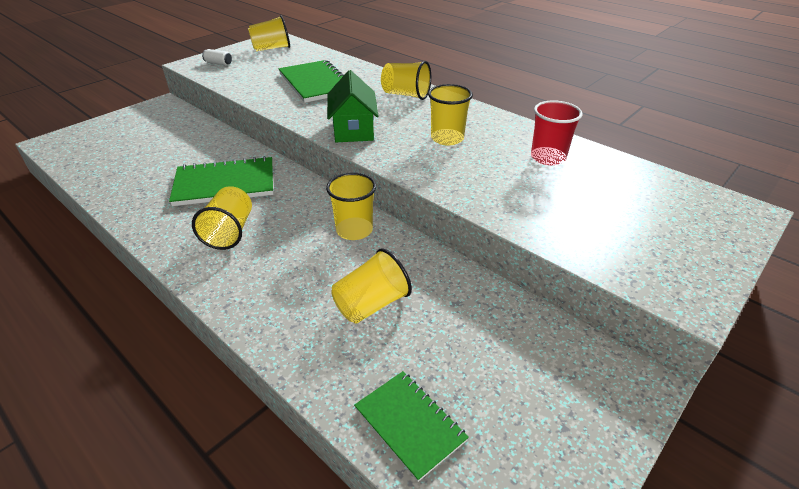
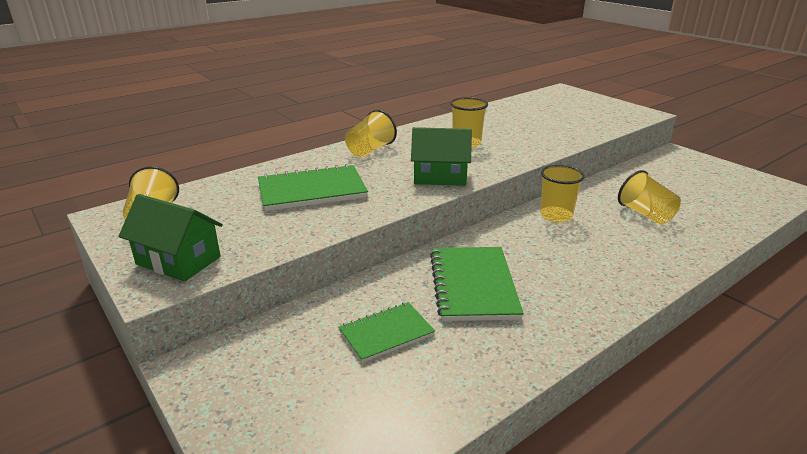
camera: 80 degrees left, 10 degrees down
yellow cup [192,186,252,250] -> none
white can [202,49,232,66] -> green house [118,194,223,282]
green notebook [354,371,469,482] -> green notebook moved to [338,302,435,363]
red cup [531,100,583,165] -> none

